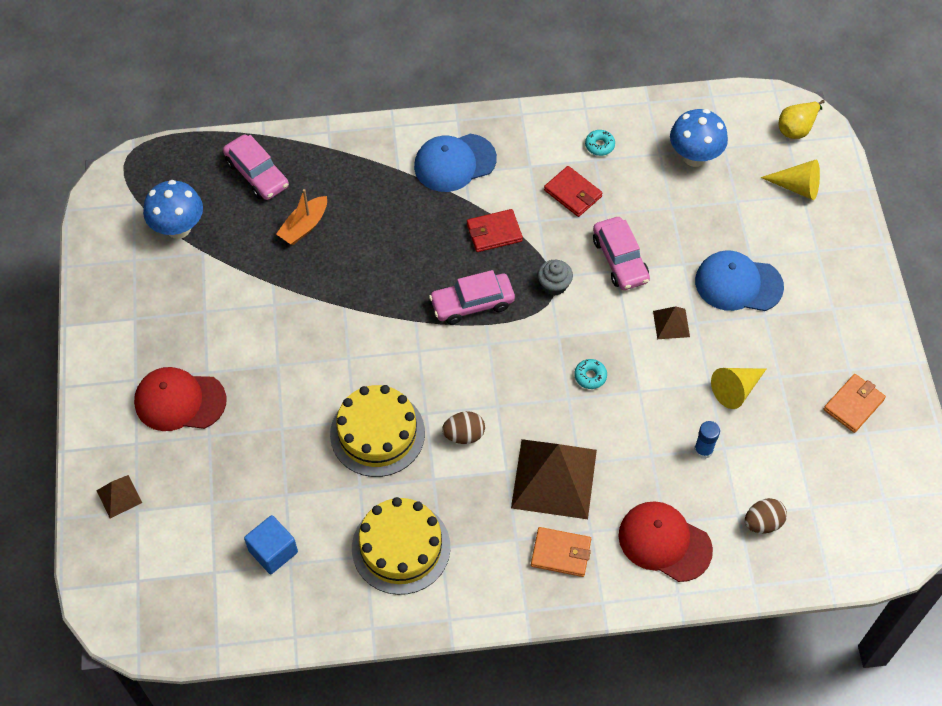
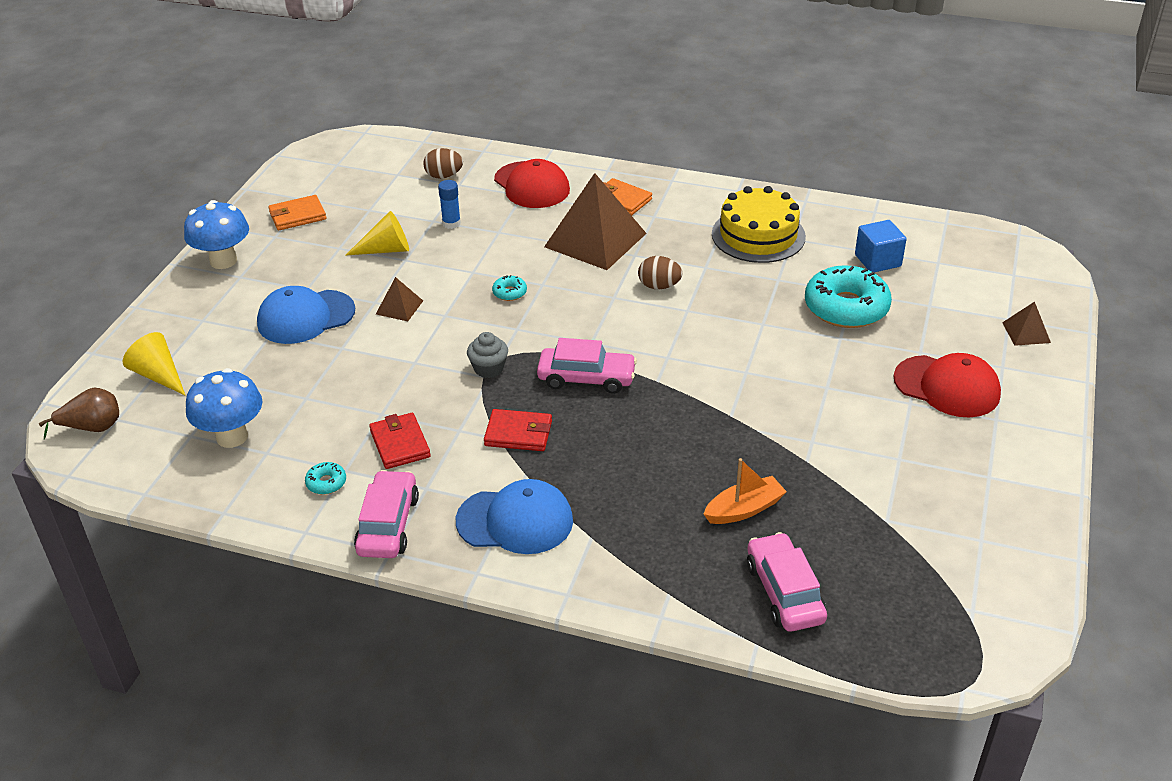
camera: 155 degrees left, 20 degrees down
blue mushroom [143,180,203,239] -> blue mushroom moved to [184,200,249,269]
yellow cake [330,385,425,477] -> none
pink car [593,217,650,290] -> pink car moved to [354,470,419,558]
blue cap [695,250,784,311] -> blue cap turned 120 degrees clockwise [257,286,355,344]
yellow pear [779,100,825,139] -> brown pear [39,388,119,440]
none -> turquoise donut [805,265,892,328]

